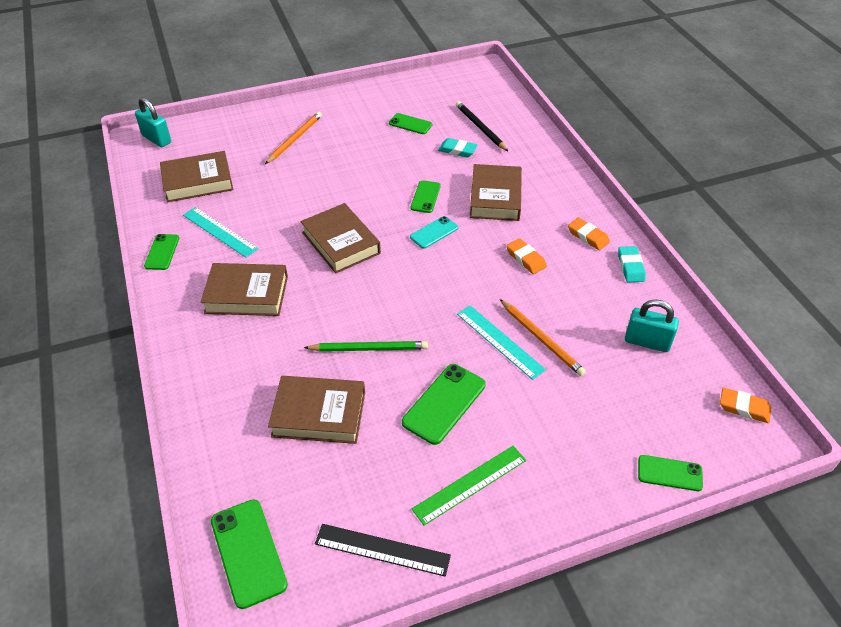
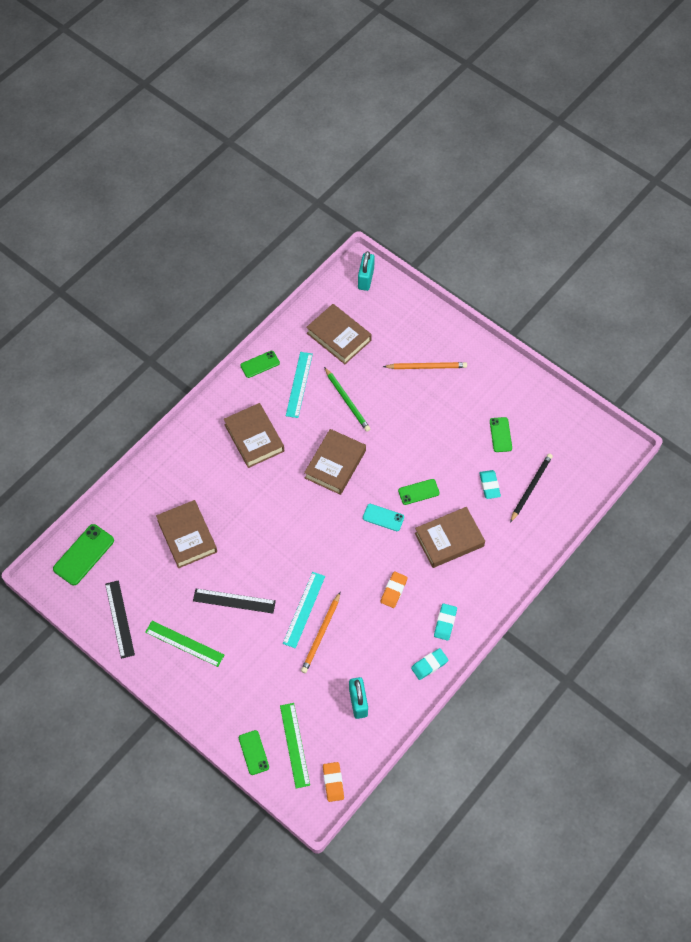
camera: 60 degrees right, 15 degrees up
green pencil [304,341,428,352] -> green pencil moved to [324,367,370,432]
green phone [402,364,486,445] -> black ruler [193,588,276,613]
orange eraser [568,217,610,250] -> turquoise eraser [434,603,457,641]
none -> green ruler [280,703,310,788]

